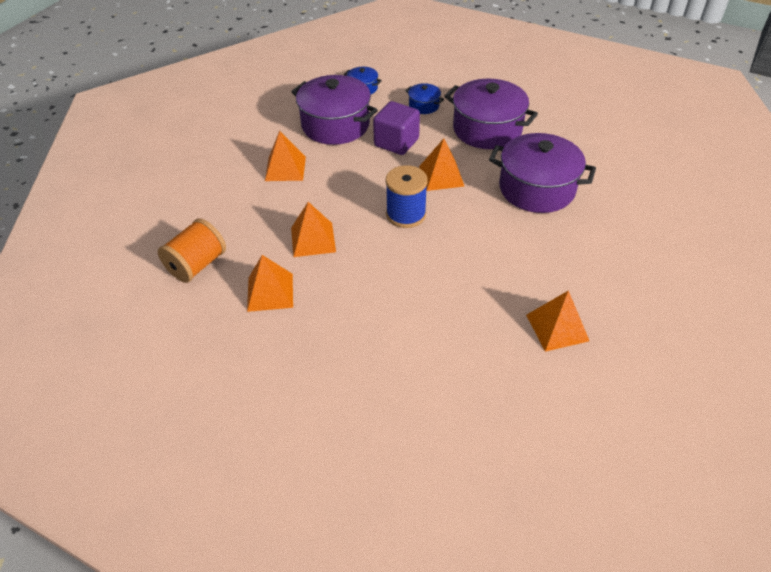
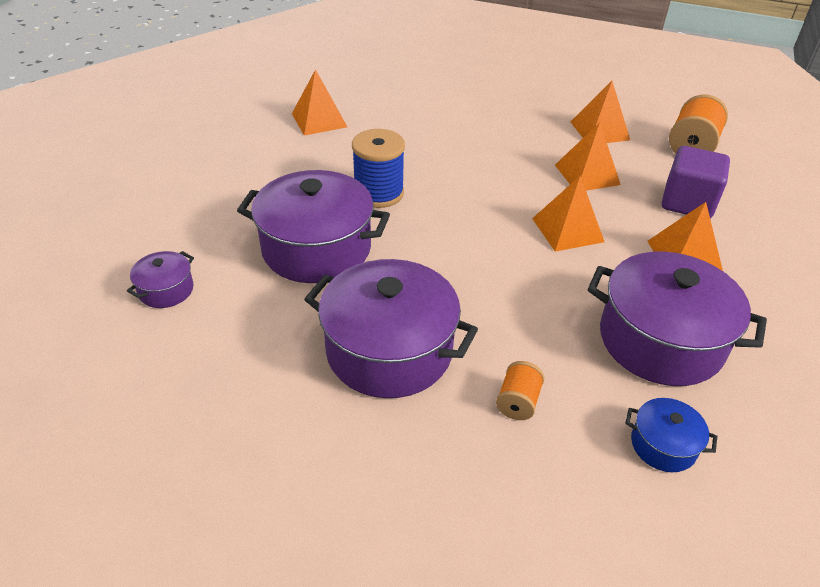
camera: 170 degrees right, 5 degrees down
purple cube [373,101,420,155] -> purple cube moved to [662,146,730,219]
blue spool [386,165,428,228] -> blue spool moved to [352,129,405,208]
blue pot [405,83,444,114] -> orange spool [496,361,545,420]
orange pyramid [419,139,465,191] -> orange pyramid moved to [532,176,604,252]
none -> purple pot [127,251,194,308]

